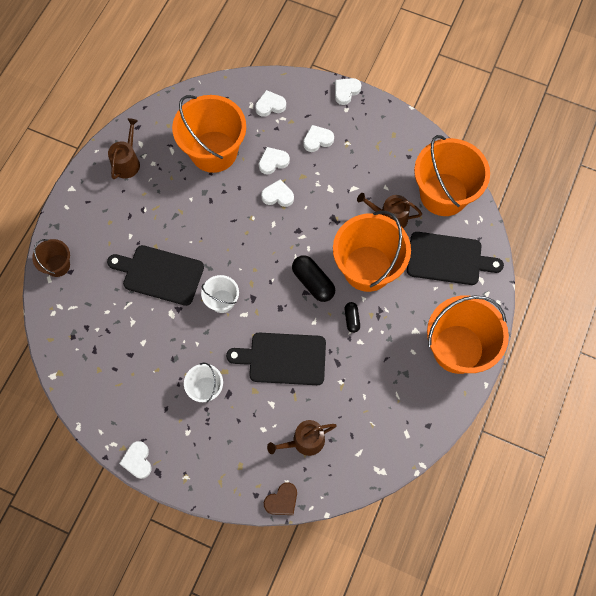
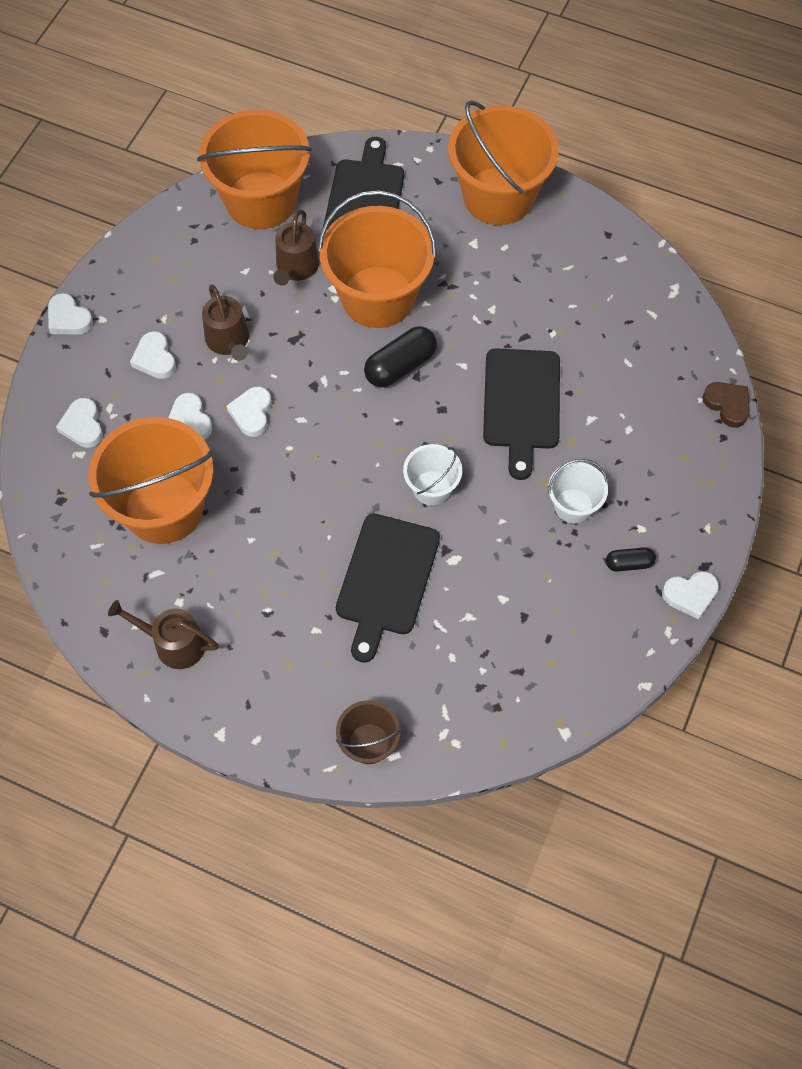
camera: 90 degrees left, 5 degrees down
brown watering can [267,420,337,456] -> brown watering can moved to [202,285,249,361]
black capsule [345,302,360,333] -> black capsule moved to [606,547,656,572]

